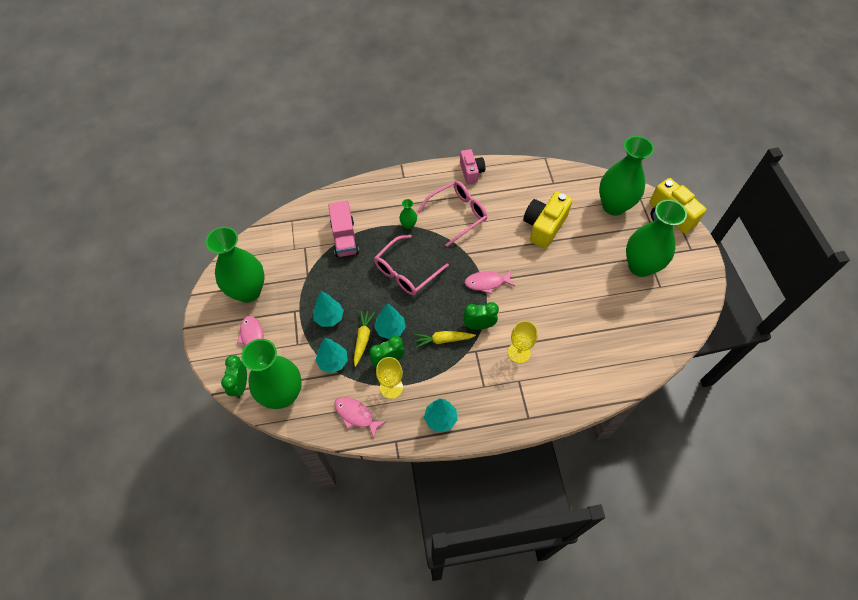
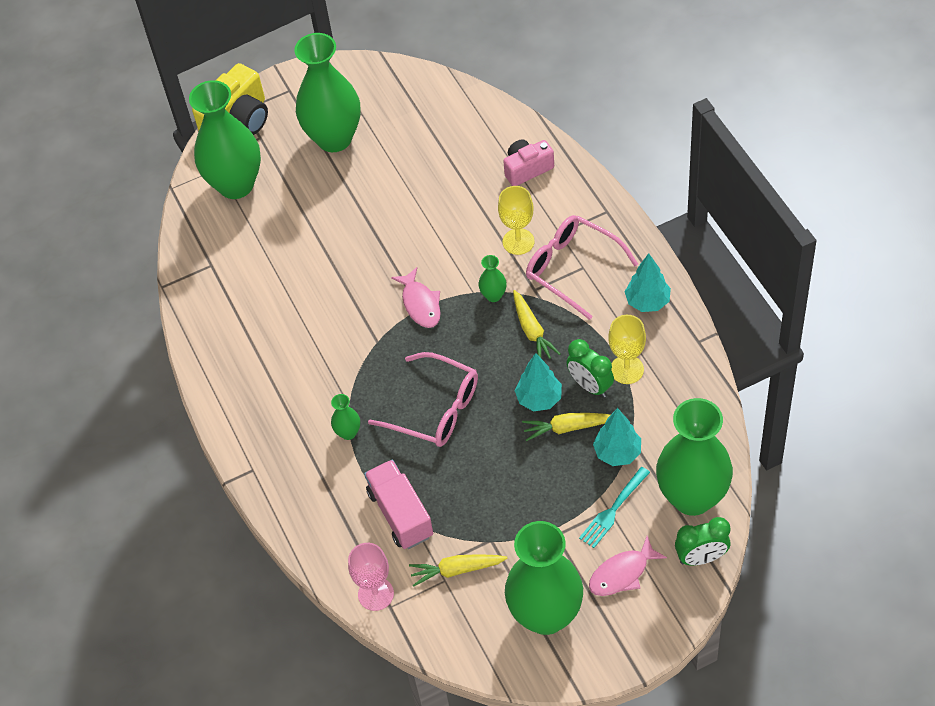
camera: 100 degrees left, 5 degrees down
turquoise tree [313,291,344,327] -> none
pink truck [328,201,359,257] -> pink truck turned 90 degrees counterclockwise [364,460,433,549]
pink fish [334,397,386,438] -> none
pink glasses [417,181,487,247] -> pink glasses moved to [526,215,638,320]
pink camera [460,149,485,184] -> pink camera moved to [503,139,554,186]
green clock [463,302,499,330] -> green vase [479,255,507,302]
yellow camera [523,192,573,249] -> none
none -> pink goblet [348,543,394,611]
none -> yellow carrot [409,554,508,587]
none -> turquoise fork [579,467,650,548]

